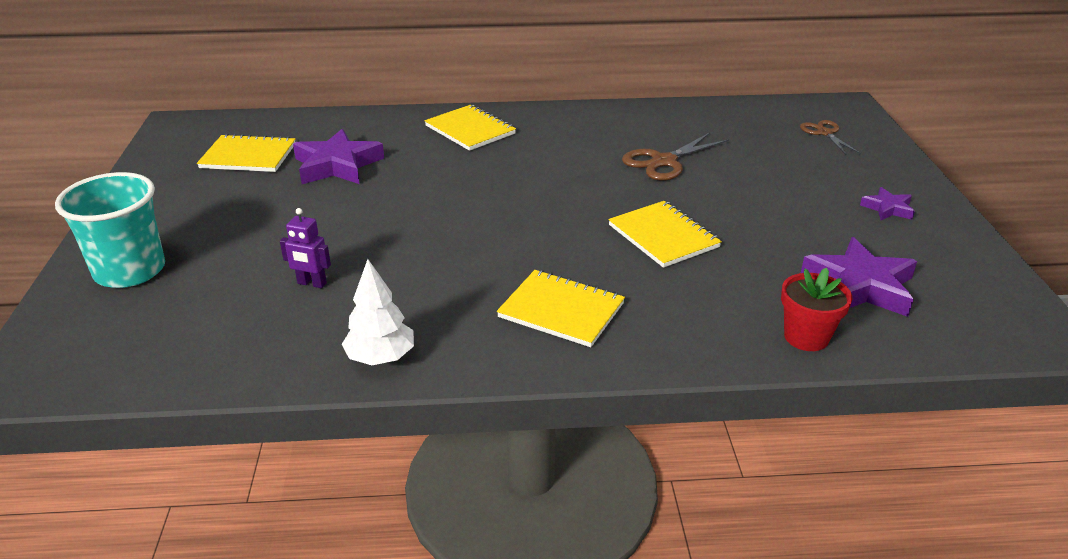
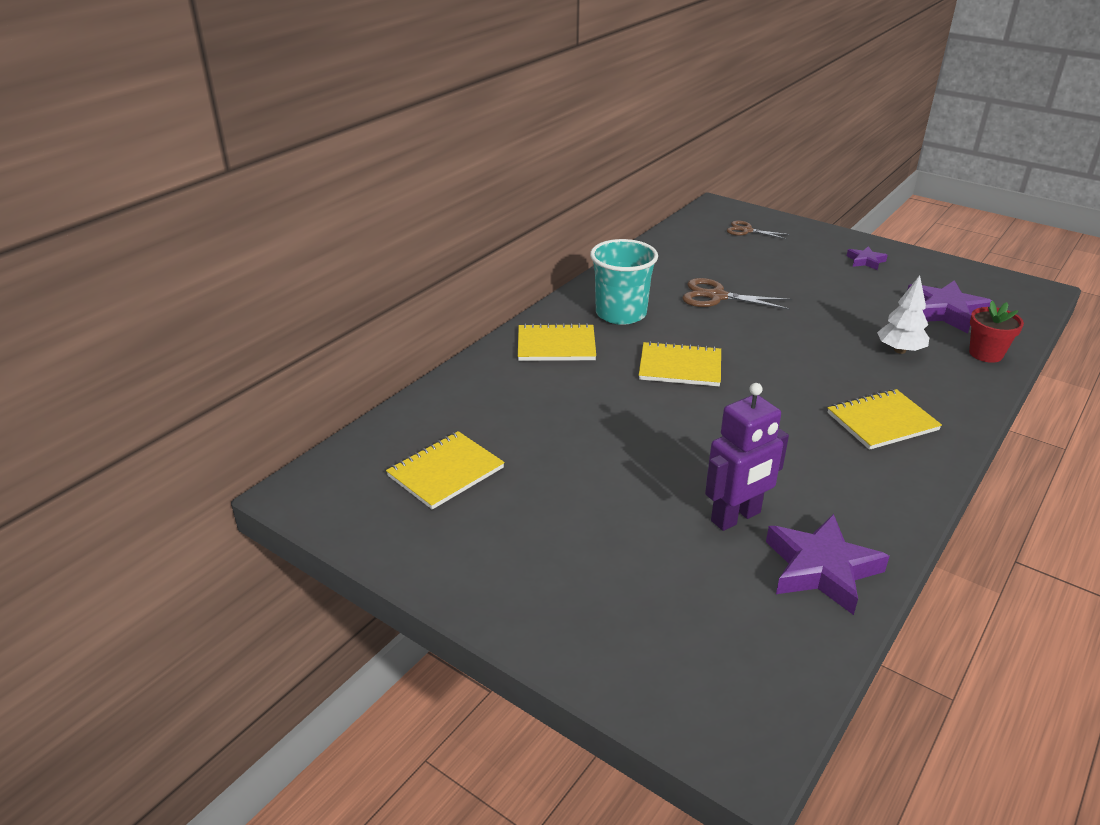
camera: 50 degrees left, 0 degrees up
turquoise cup [55,172,165,288] -> turquoise cup moved to [590,239,658,325]
purple robot [280,208,331,288] -> purple robot [705,383,789,531], size x1.83
purple star [293,129,384,184] -> purple star moved to [766,514,890,615]
white tree [342,259,414,365] -> white tree moved to [877,275,929,354]
yellow notebook [608,201,722,268] -> yellow notebook moved to [639,341,721,386]
brown scissors [622,133,729,181] -> brown scissors turned 105 degrees clockwise [682,278,792,310]

